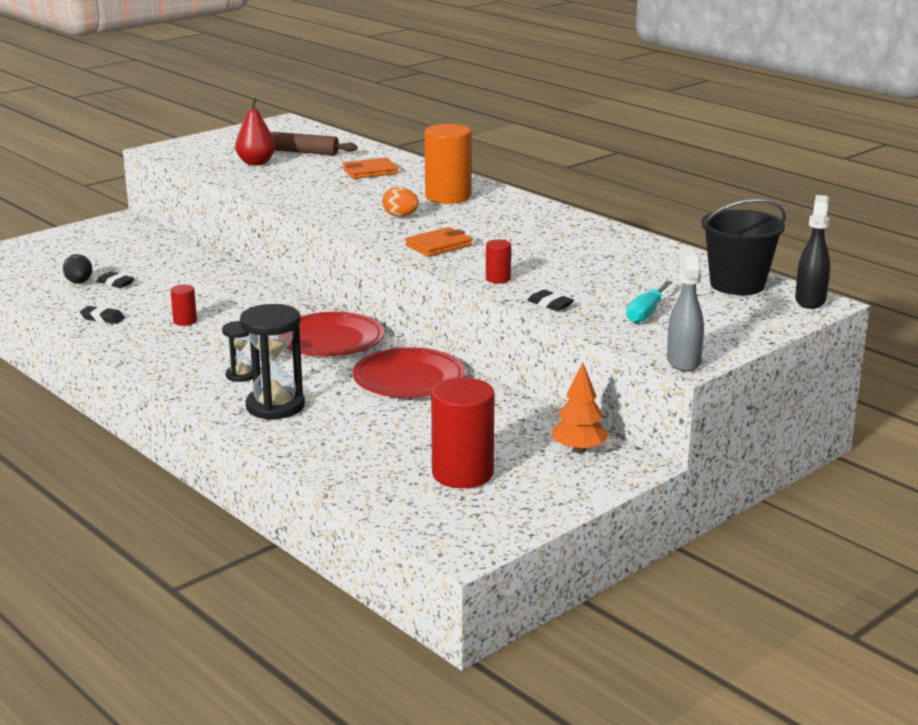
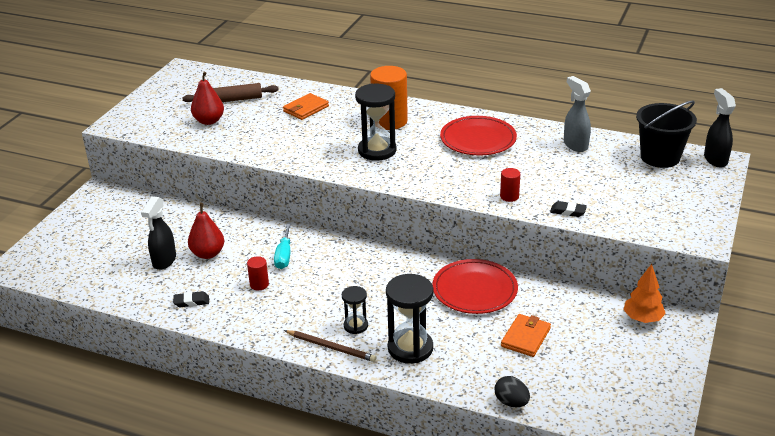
camera: 25 degrees left, 10 degrees up
black egg [63,254,92,284] -> black egg moved to [495,376,530,407]
black eraser [97,271,134,288] -> black spray bottle [141,196,176,270]
red plate [286,312,384,356] -> red plate moved to [440,116,517,155]
orange egg [382,187,419,217] -> black hourglass [355,84,397,161]
orange wallet [405,227,472,257] -> orange wallet moved to [501,314,551,357]
red cylinder [431,378,495,488] -> none
turquoise screwdriver [626,281,673,323] -> turquoise screwdriver moved to [274,224,291,269]
grey spray bottle [667,246,704,372] -> grey spray bottle moved to [564,76,591,152]
none -> red pear [188,203,224,259]
none -> brown pencil [284,330,376,362]

